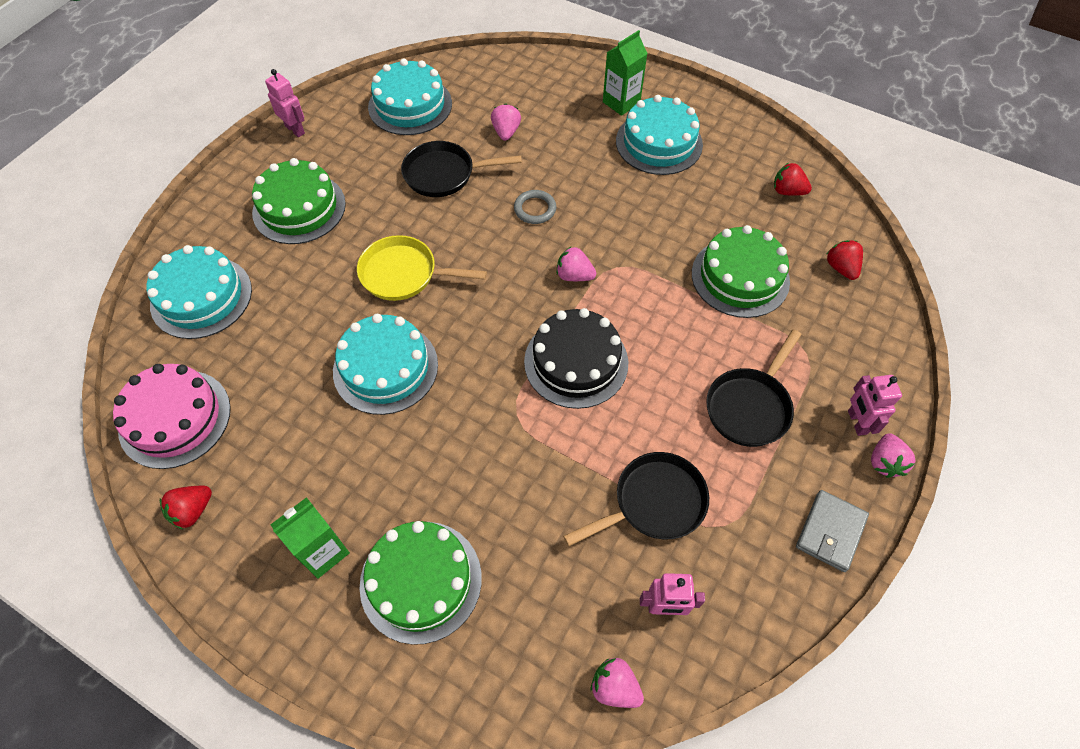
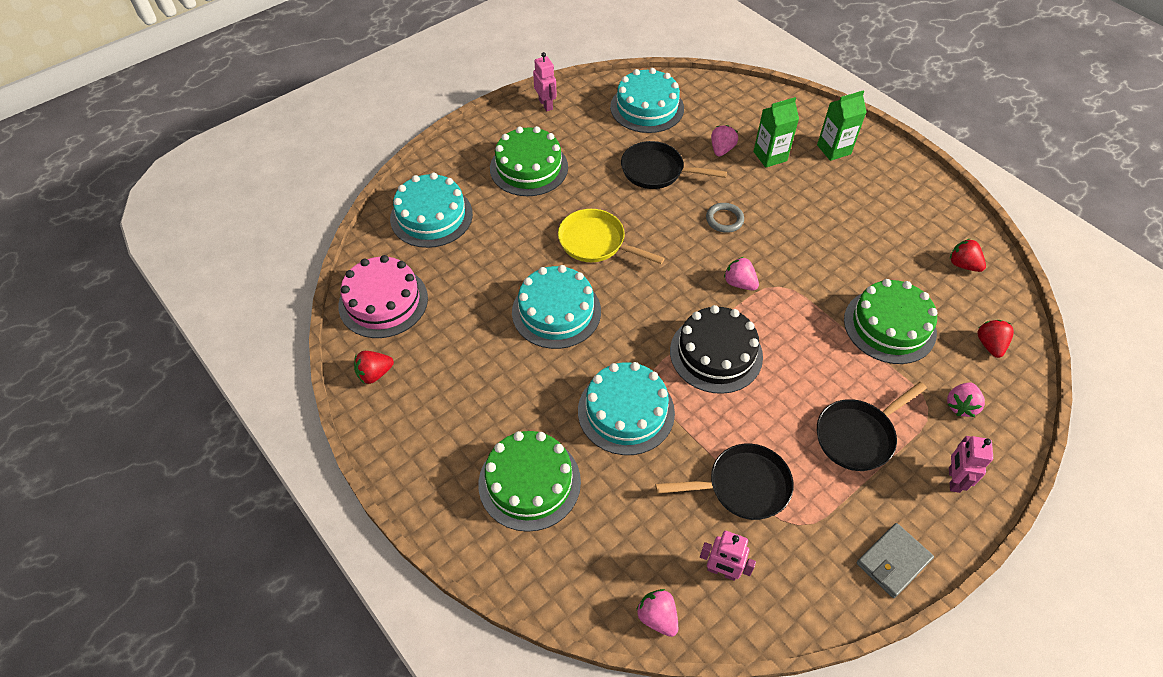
camera: 20 degrees right, 5 degrees down
green carton [271,497,350,579] -> green carton moved to [753,97,799,168]
turquoise cake [616,95,703,175] -> turquoise cake moved to [578,362,675,455]
pink strawberry [871,433,915,478] -> pink strawberry moved to [947,382,985,417]

